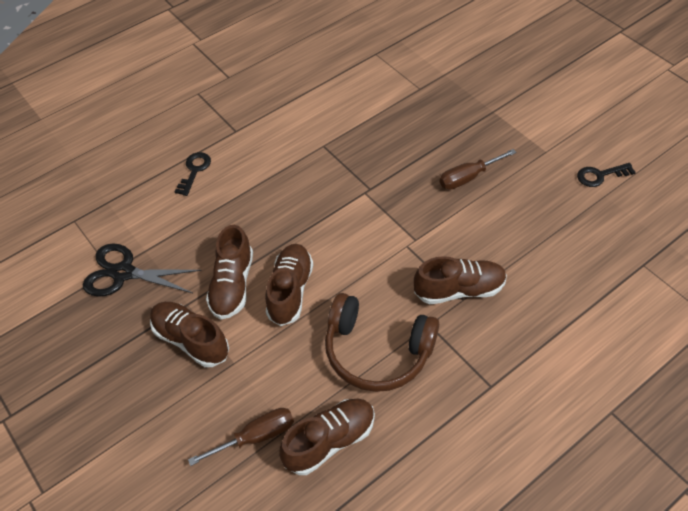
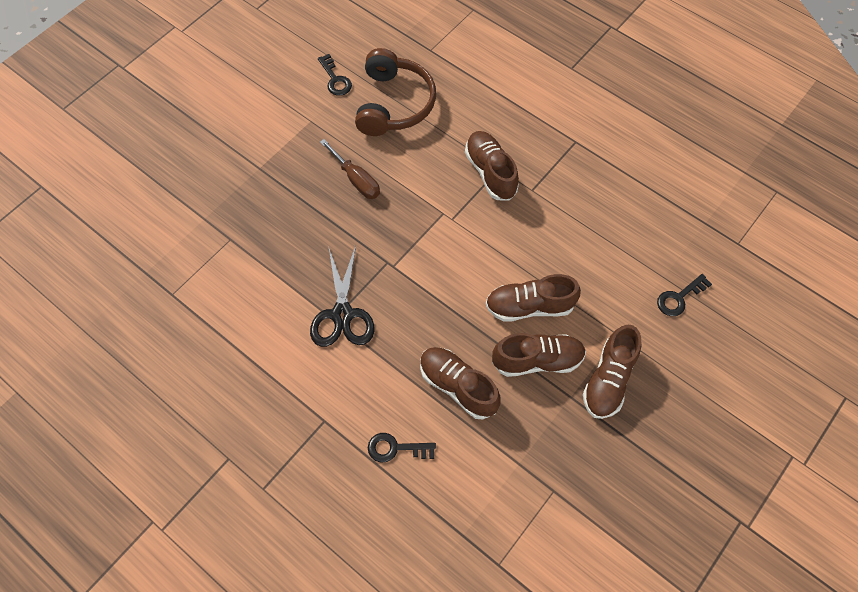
camera: 105 degrees left, 10 degrees up
black scissors [83,243,202,297] -> black scissors moved to [310,246,374,347]
brown screwdriver [188,408,294,466] -> black key [657,274,712,316]
brown shoe [279,399,375,475] -> brown shoe moved to [420,347,501,420]
brown headphones [325,293,439,392] -> brown headphones moved to [355,48,436,136]

